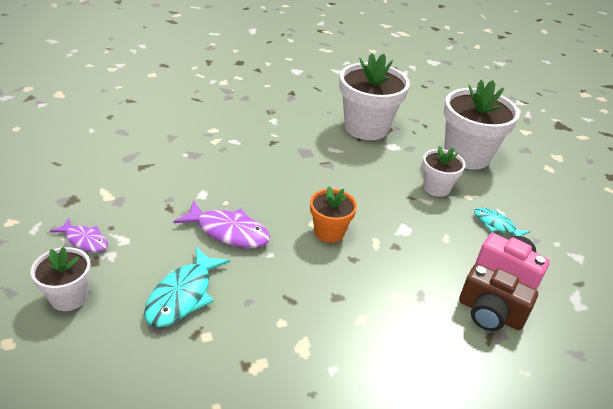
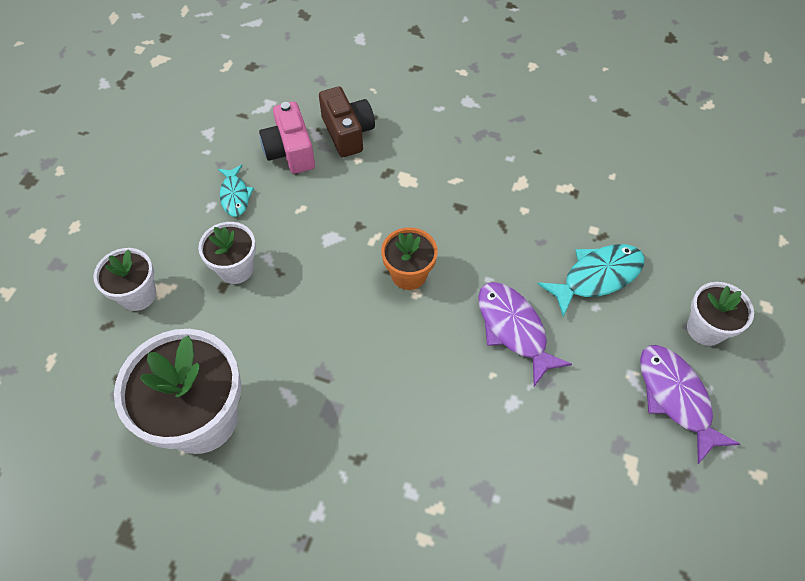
camera: 140 degrees left, 20 degrees up
purple fish [50,218,108,252] -> purple fish [640,345,740,464], size x1.62
white flower pot [444,80,520,170] -> white flower pot [93,248,156,311], size x0.54

